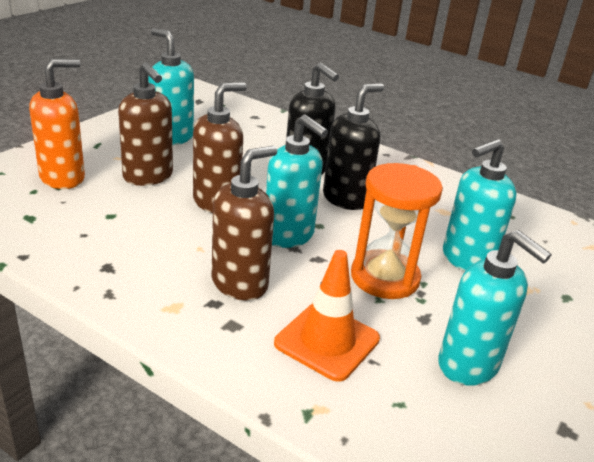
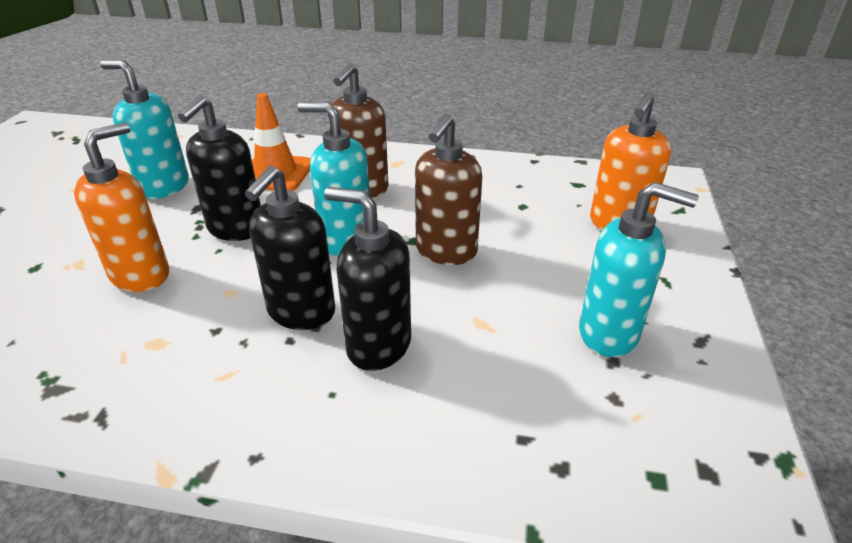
camera: 160 degrees right, 5 degrees up
brown soap dispenser [118,62,173,186] -> none
orange hourglass [351,163,443,299] -> black soap dispenser [178,95,261,241]
turquoise soap dispenser [443,139,517,271] -> orange soap dispenser [74,122,169,292]

